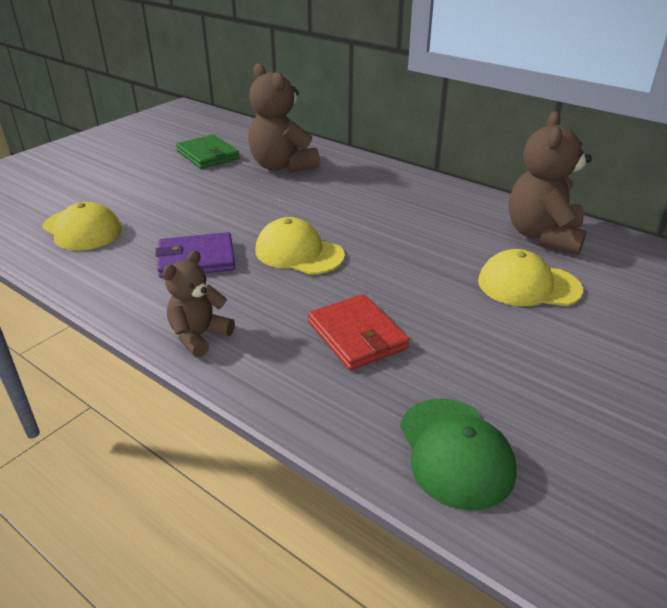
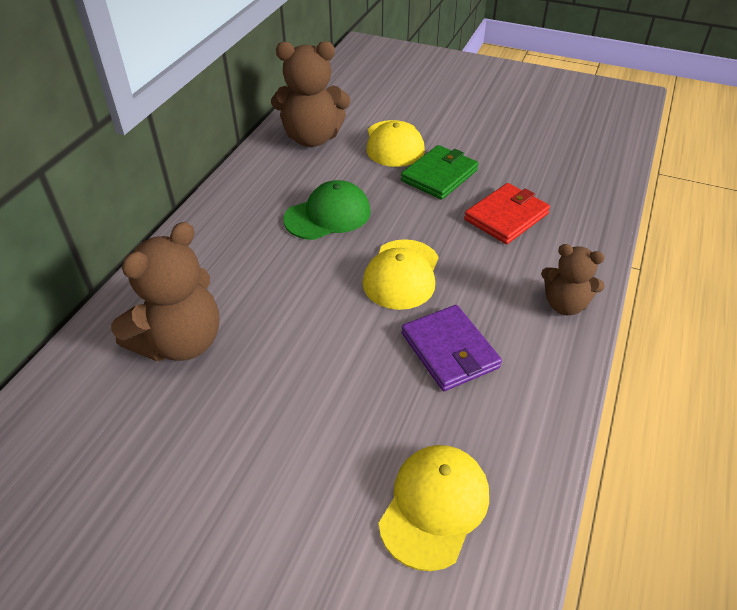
camera: 105 degrees left, 10 degrees up
green wallet [176,134,240,169] -> green wallet moved to [401,145,479,200]
green cap [400,399,517,511] -> green cap moved to [283,180,371,240]

